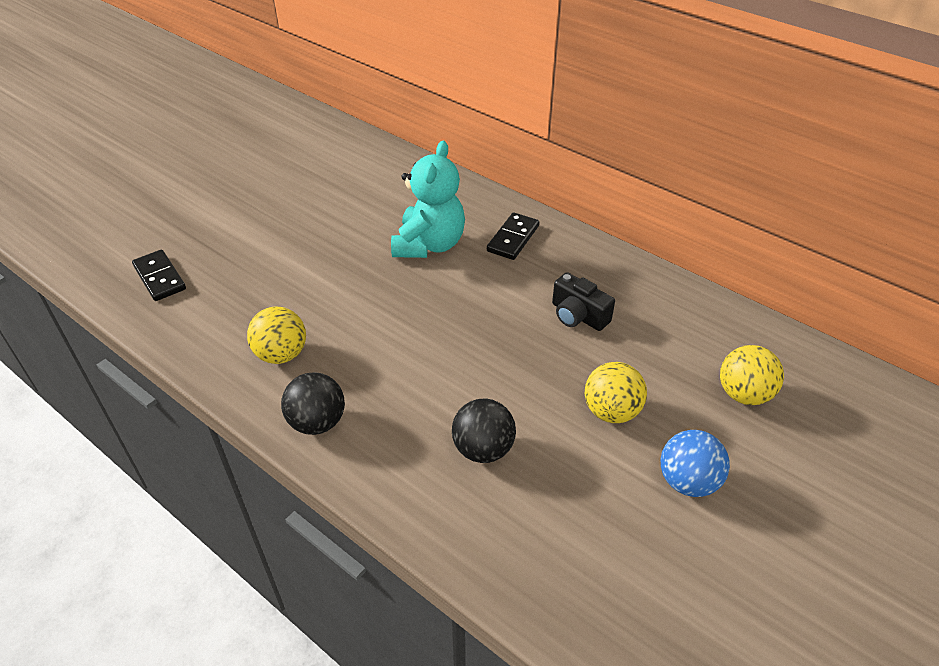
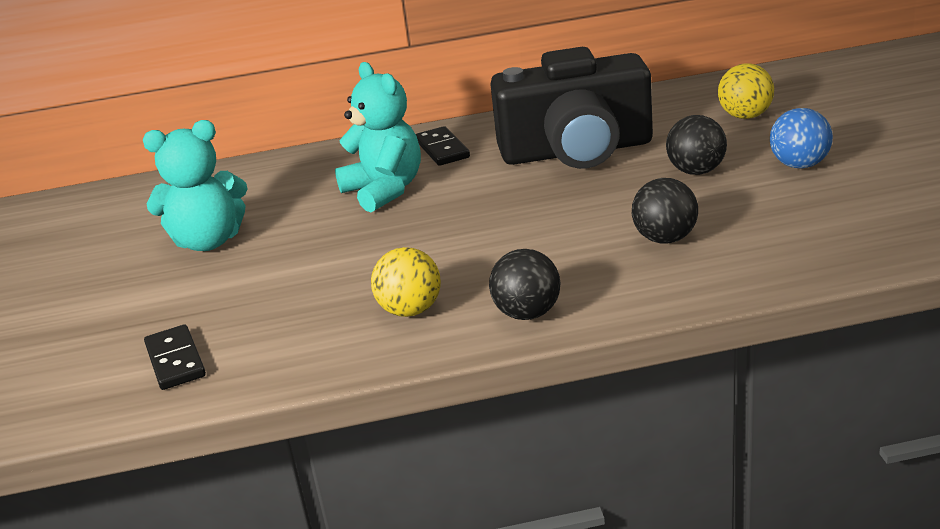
camera: 45 degrees left, 15 degrees down
black domino [132,250,186,301] -> black domino turned 60 degrees clockwise [144,324,206,390]
black camera [552,272,615,331] -> black camera [490,47,653,169], size x2.40
yellow ball [585,362,647,423] -> black ball [666,115,727,175]
none -> turquoise teddy bear [143,120,248,251]

